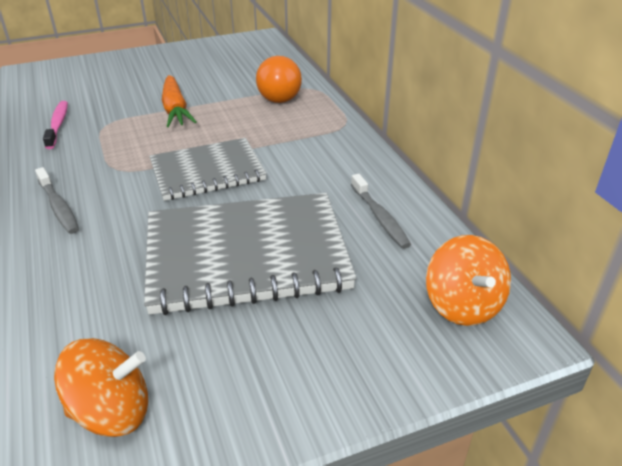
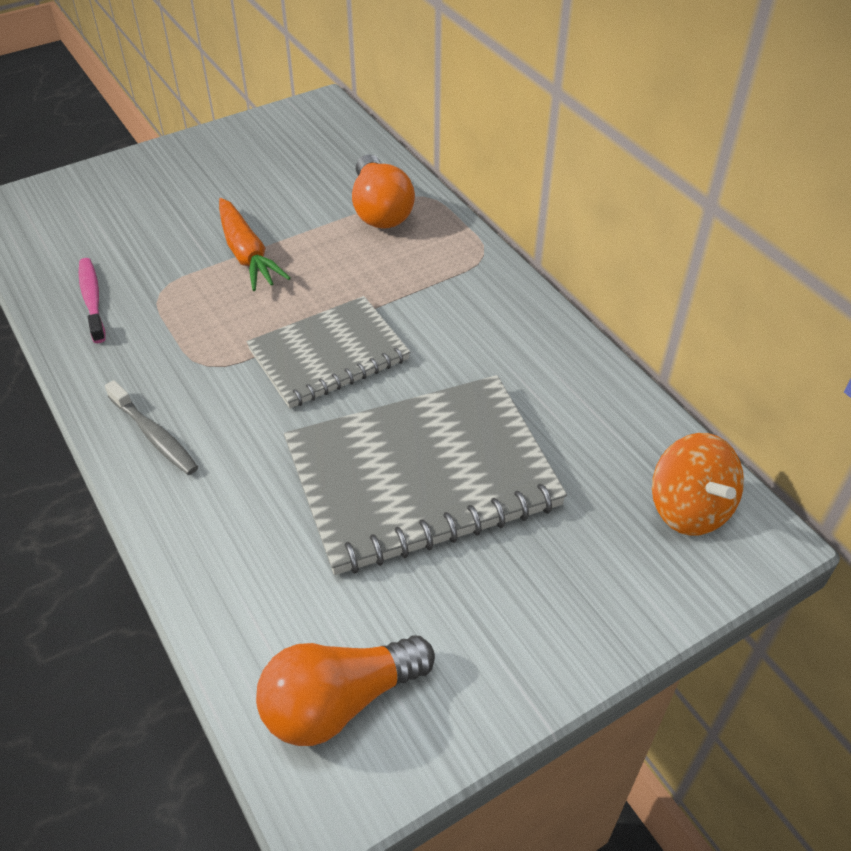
camera: 10 degrees left, 10 degrees up
orange spinning top [54,338,148,437] -> orange light bulb [256,635,435,746]
grey toothbrush [351,174,411,248] -> none

